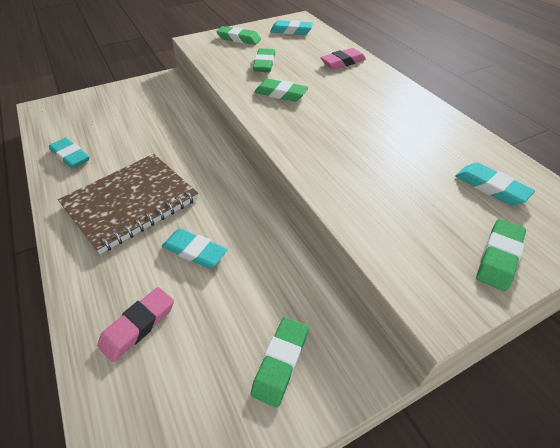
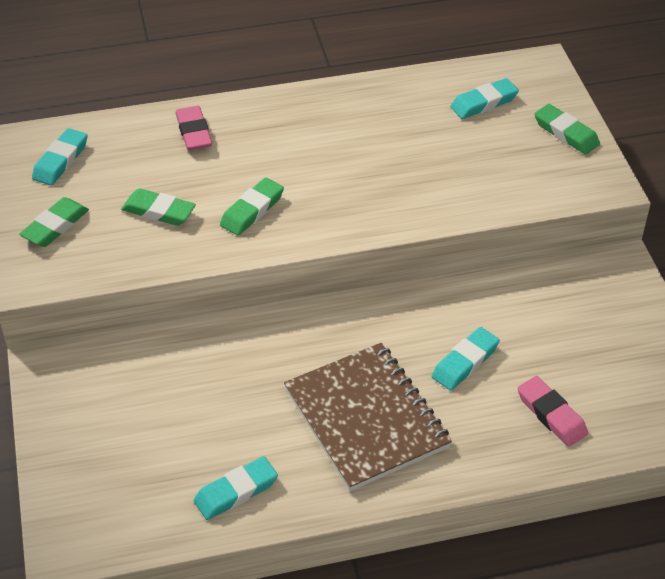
camera: 75 degrees left, 0 degrees up
green eraser [251,317,309,408] -> none

